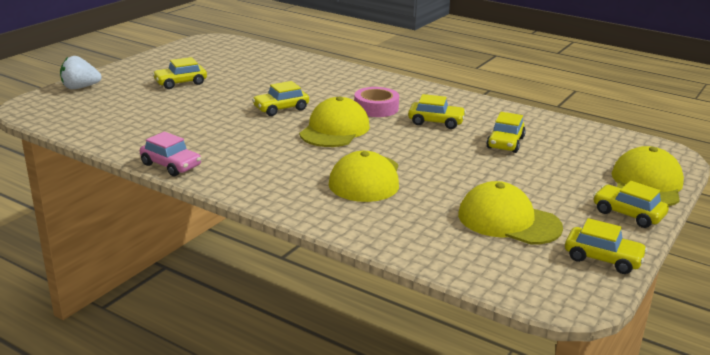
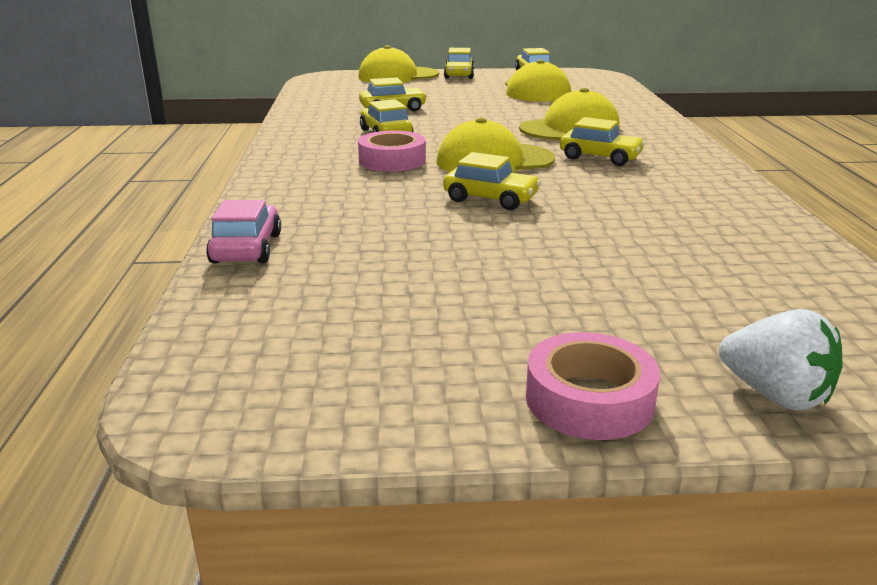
camera: 125 degrees left, 0 degrees up
pink car [140,132,201,176] -> pink car moved to [206,200,281,263]
yellow car [152,57,207,89] -> yellow car moved to [560,117,645,166]
none -> pink tape [526,332,660,440]

